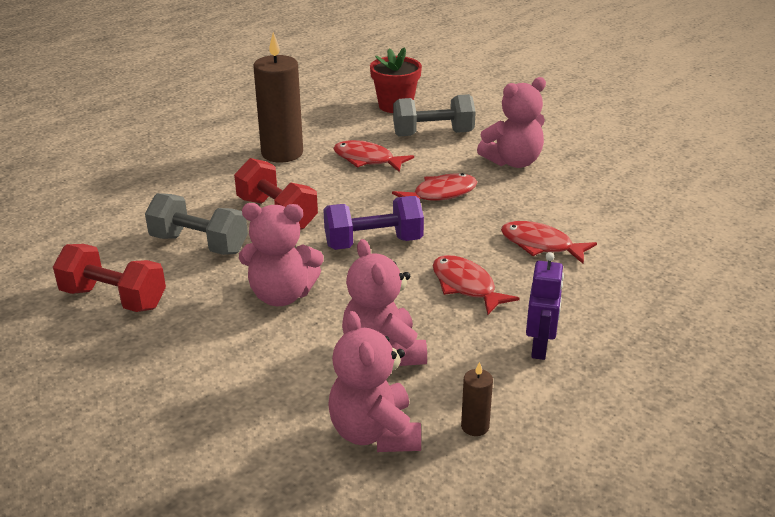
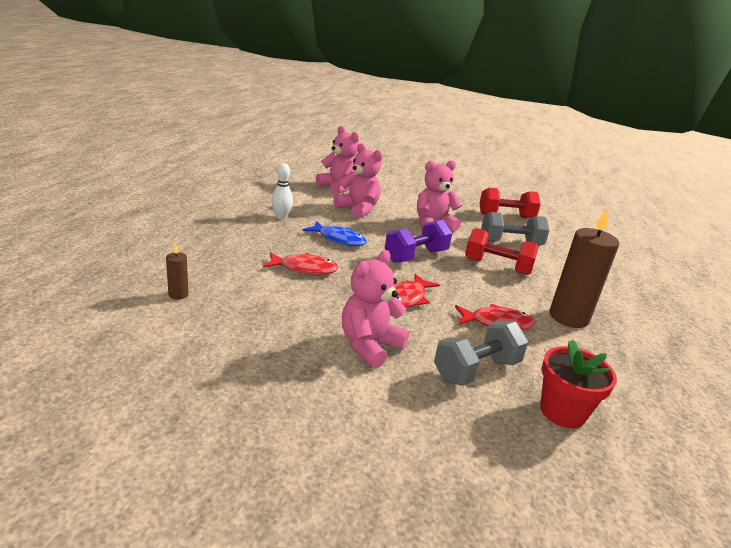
camera: 150 degrees right, 5 degrees down
red fish [433,255,520,315] -> blue fish [303,221,367,246]
brown candle [461,362,493,436] -> brown candle moved to [166,244,189,300]
purple robot [526,252,564,360] -> white bowling pin [271,163,293,220]

